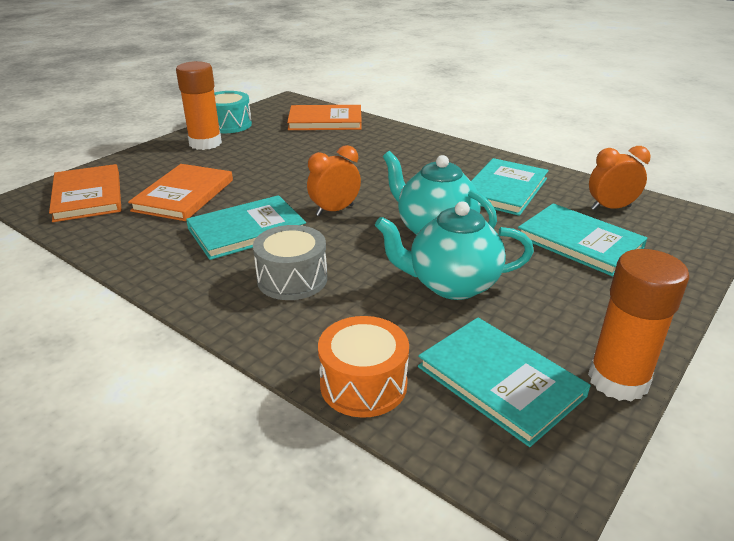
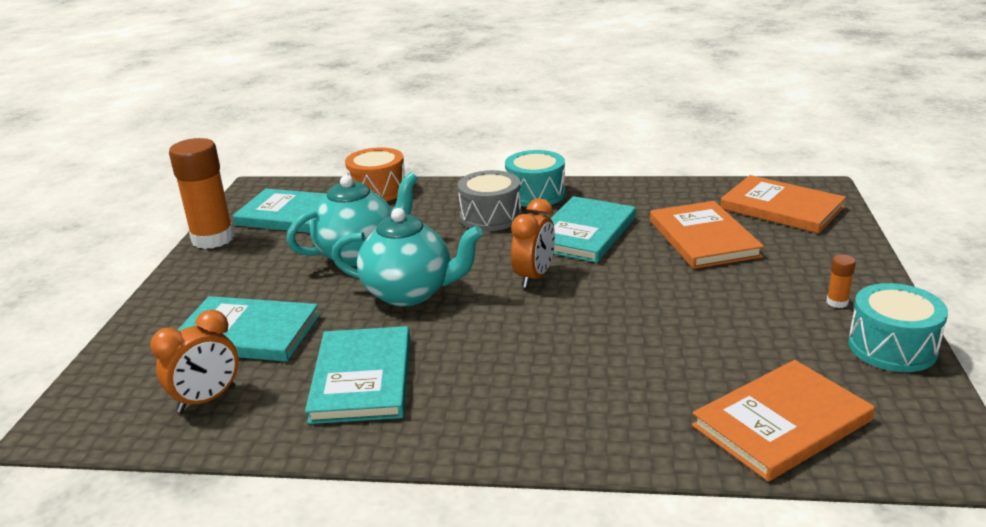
camera: 150 degrees right, 5 degrees down
orange glue stick [176,61,222,150] -> orange glue stick [826,254,856,308], size x0.41
none -> turquoise drum [505,150,565,207]

